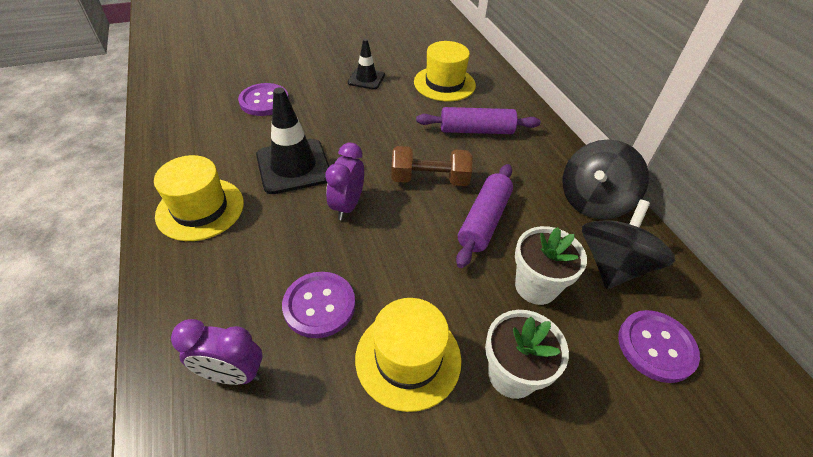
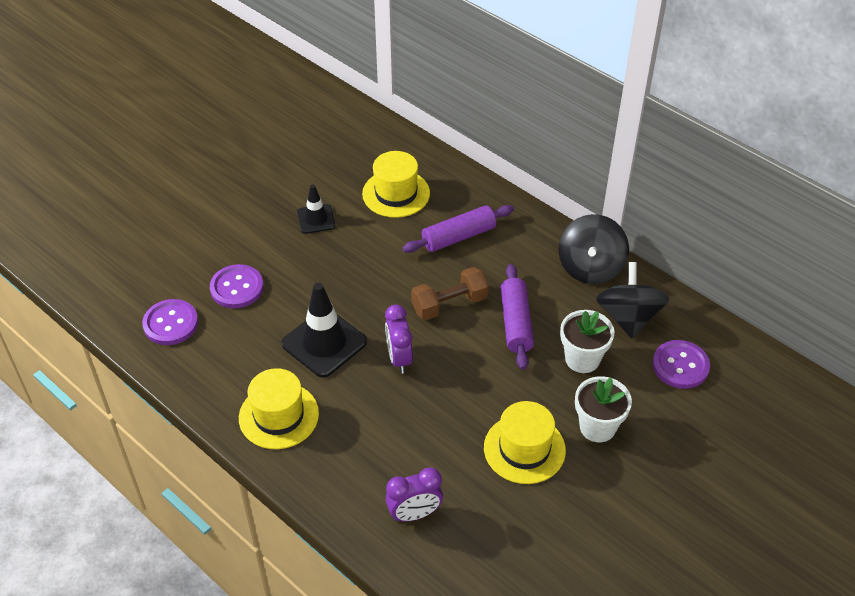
camera: 25 degrees left, 0 degrees up
purple button [282,272,355,338] -> purple button moved to [142,299,198,345]

